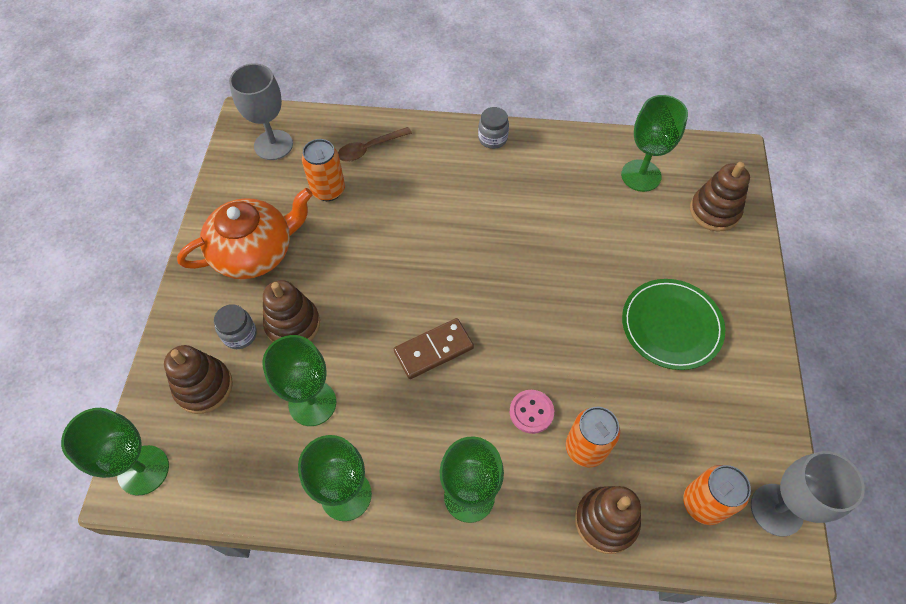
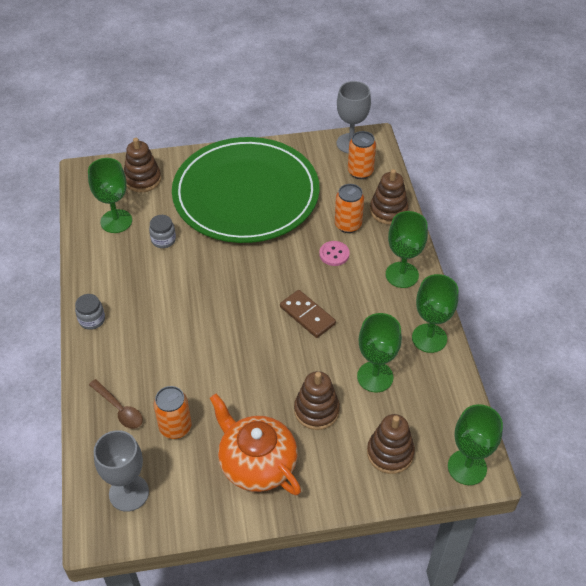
camera: 105 degrees left, 10 degrees down
grey jar [214,304,257,349] -> grey jar moved to [149,215,176,248]
green plate [622,279,725,370] -> green plate [172,137,320,243], size x2.11

